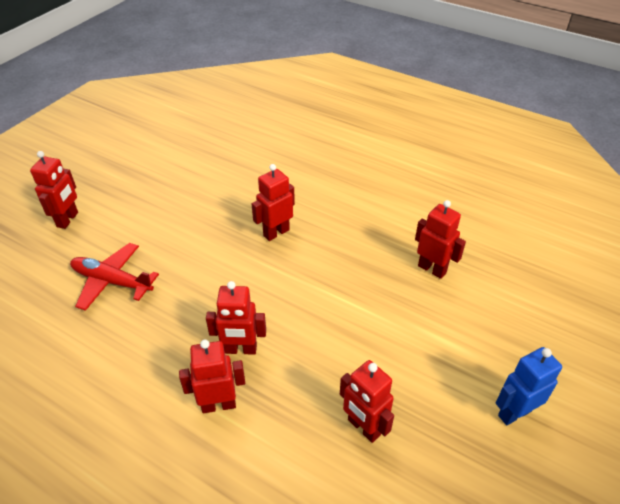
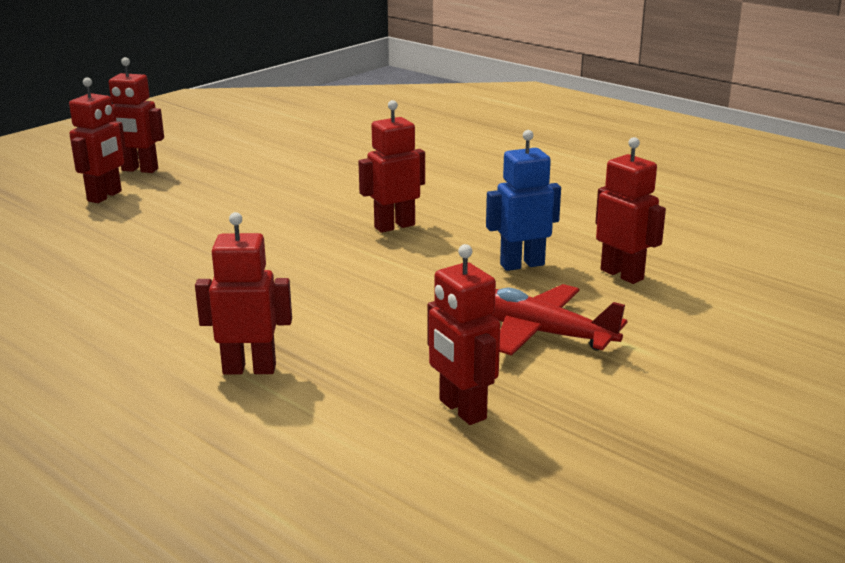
camera: 10 degrees right, 20 degrees down
red plane [70,243,159,311] -> red plane moved to [491,284,627,355]
red robot [206,281,266,355] -> red robot moved to [109,57,164,173]
blue robot [496,347,562,425] -> blue robot moved to [486,130,561,271]

